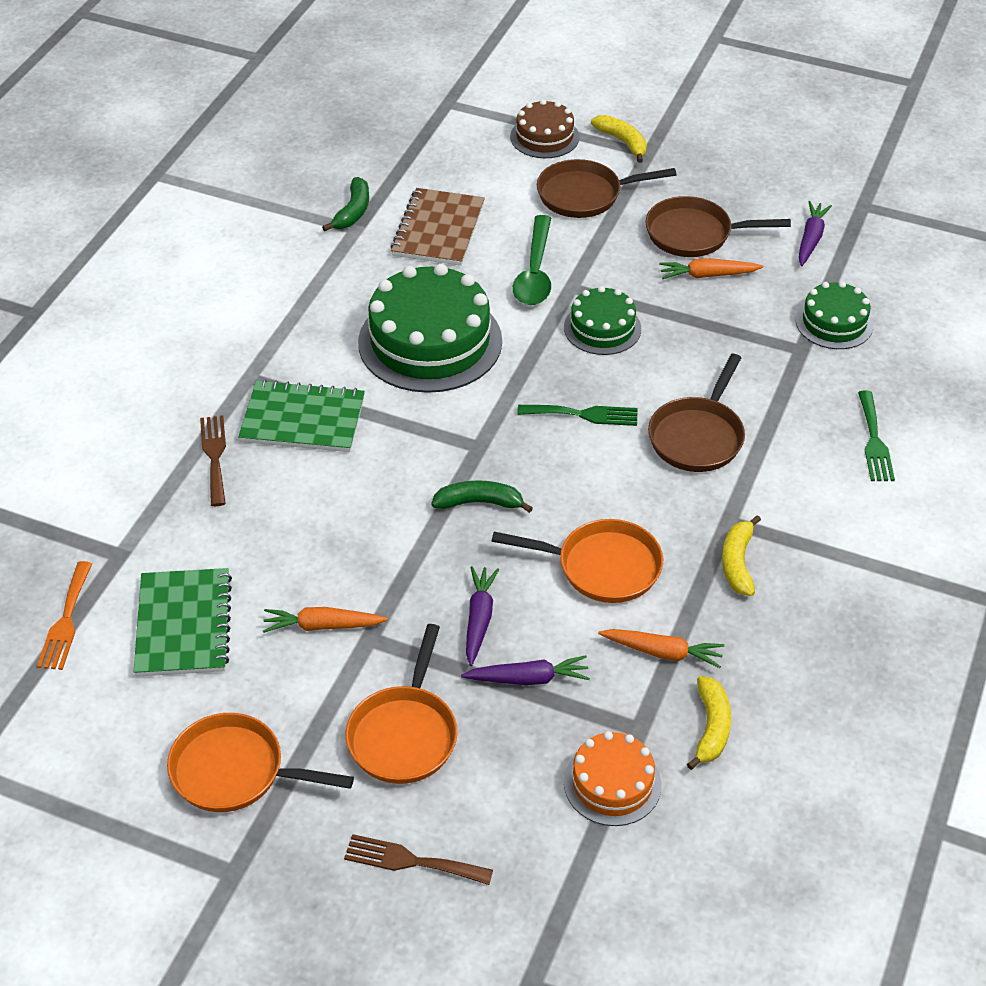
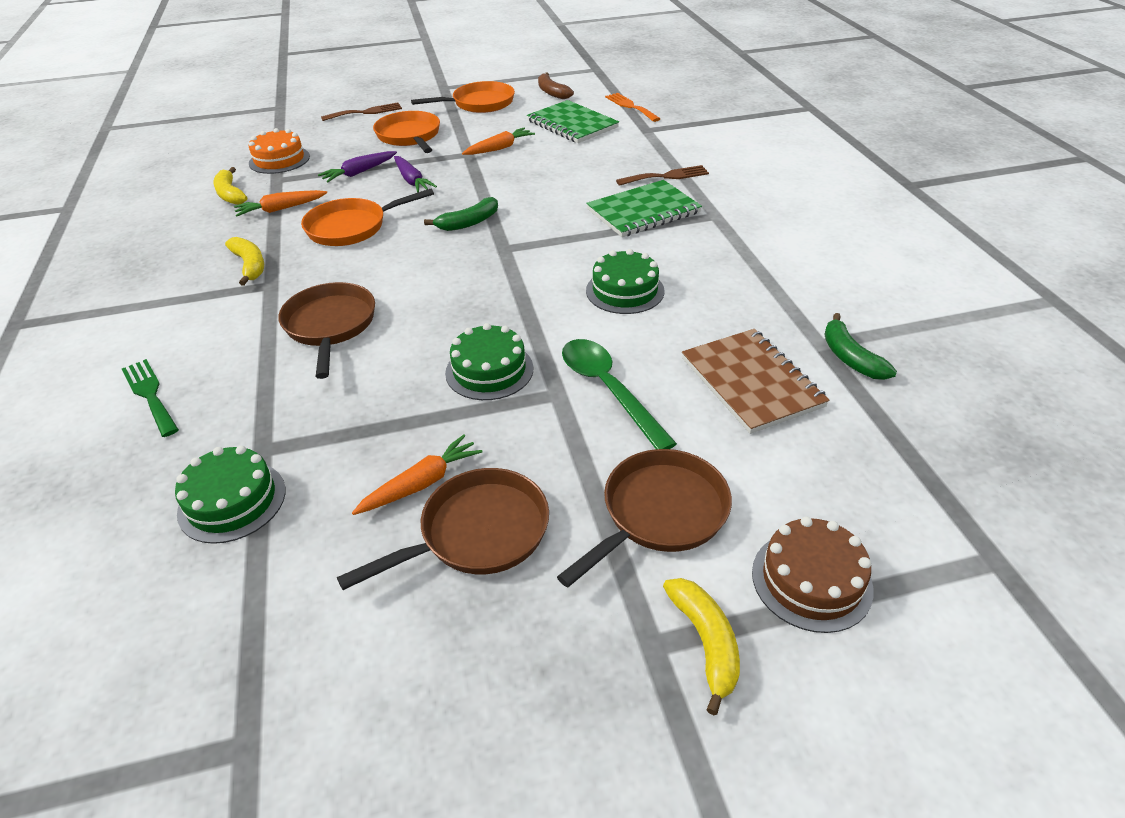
camera: 145 degrees right, 5 degrees down
brown fork [200,415,226,506] -> brown fork turned 60 degrees counterclockwise [616,165,709,186]
green cake [358,264,502,393] -> green cake [586,249,665,314], size x0.54
green fork [517,405,638,426] -> none
yellow banana [591,115,647,163] -> yellow banana turned 120 degrees counterclockwise [663,578,740,715]
purple carrot [798,201,832,266] -> none
none -> brown banana [538,73,574,99]

